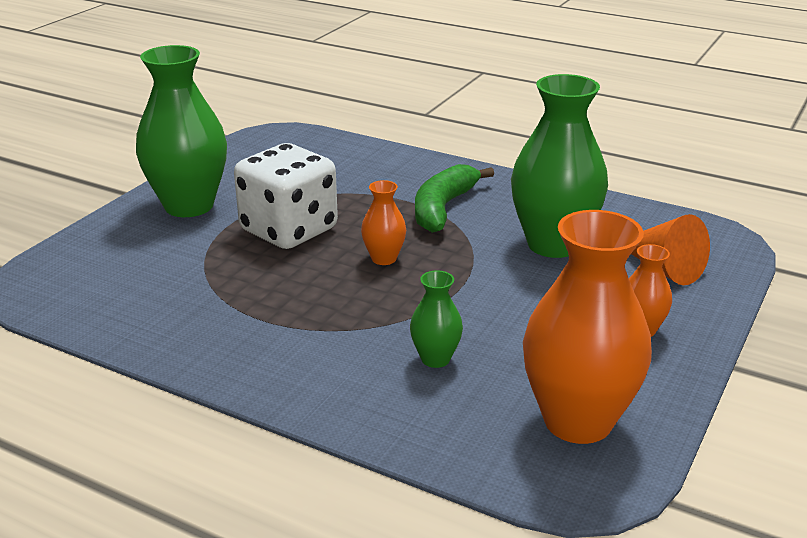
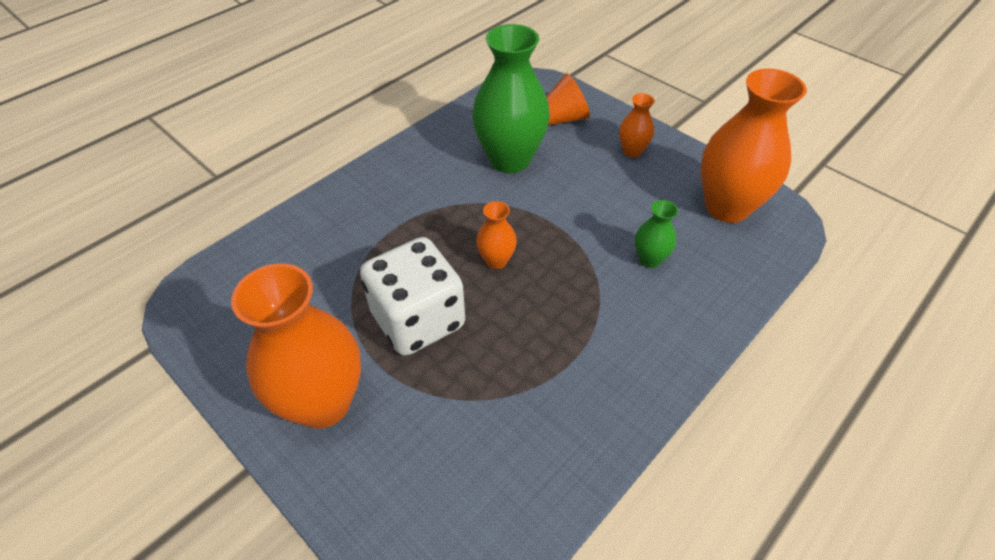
camera: 75 degrees left, 20 degrees up
green vase [136,45,227,217] -> orange vase [231,263,361,428]
green banana [415,164,494,233] -> none

